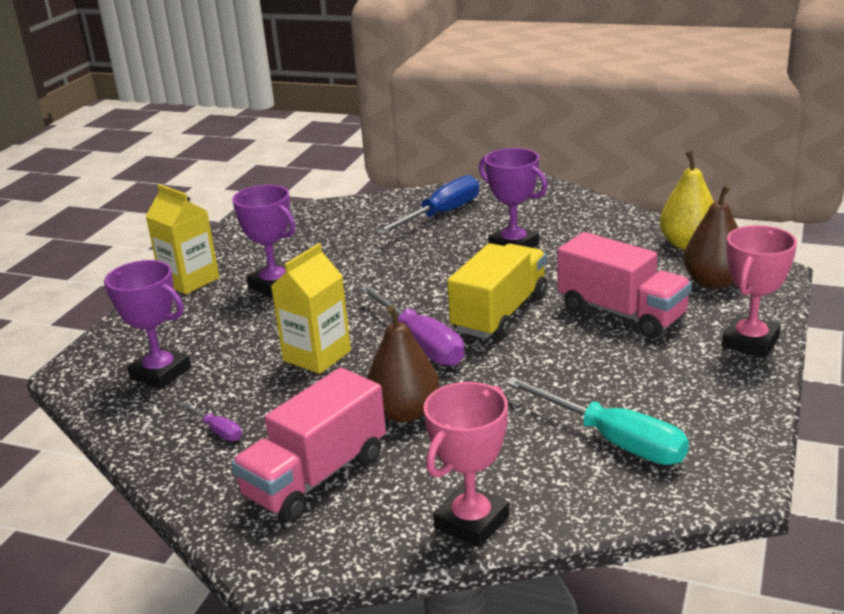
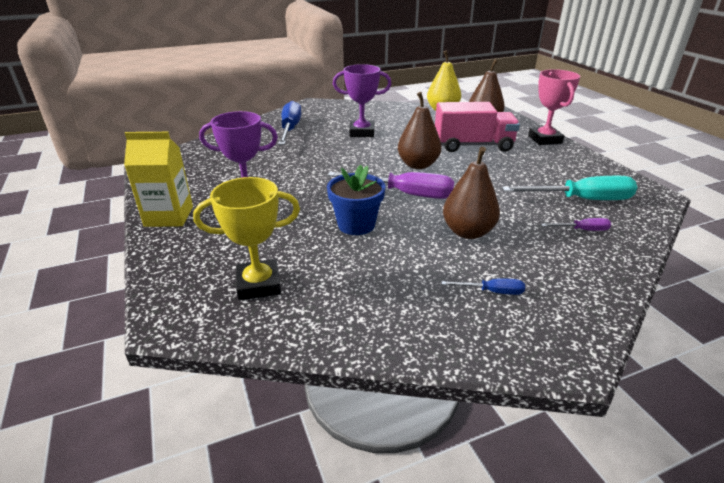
camera: 45 degrees left, 5 degrees up
purple trophy [104,260,191,389] -> yellow trophy [193,177,300,300]
purple screwdriver [179,401,242,441] -> purple screwdriver moved to [541,218,611,231]
pink truck [231,367,386,522] -> blue screwdriver [441,278,525,295]
yellow carton [271,243,351,374] -> blue flower pot [327,165,385,235]
pink trophy [424,382,509,547] -> none
yellow truck [447,243,548,339] -> brown pear [398,92,441,169]

